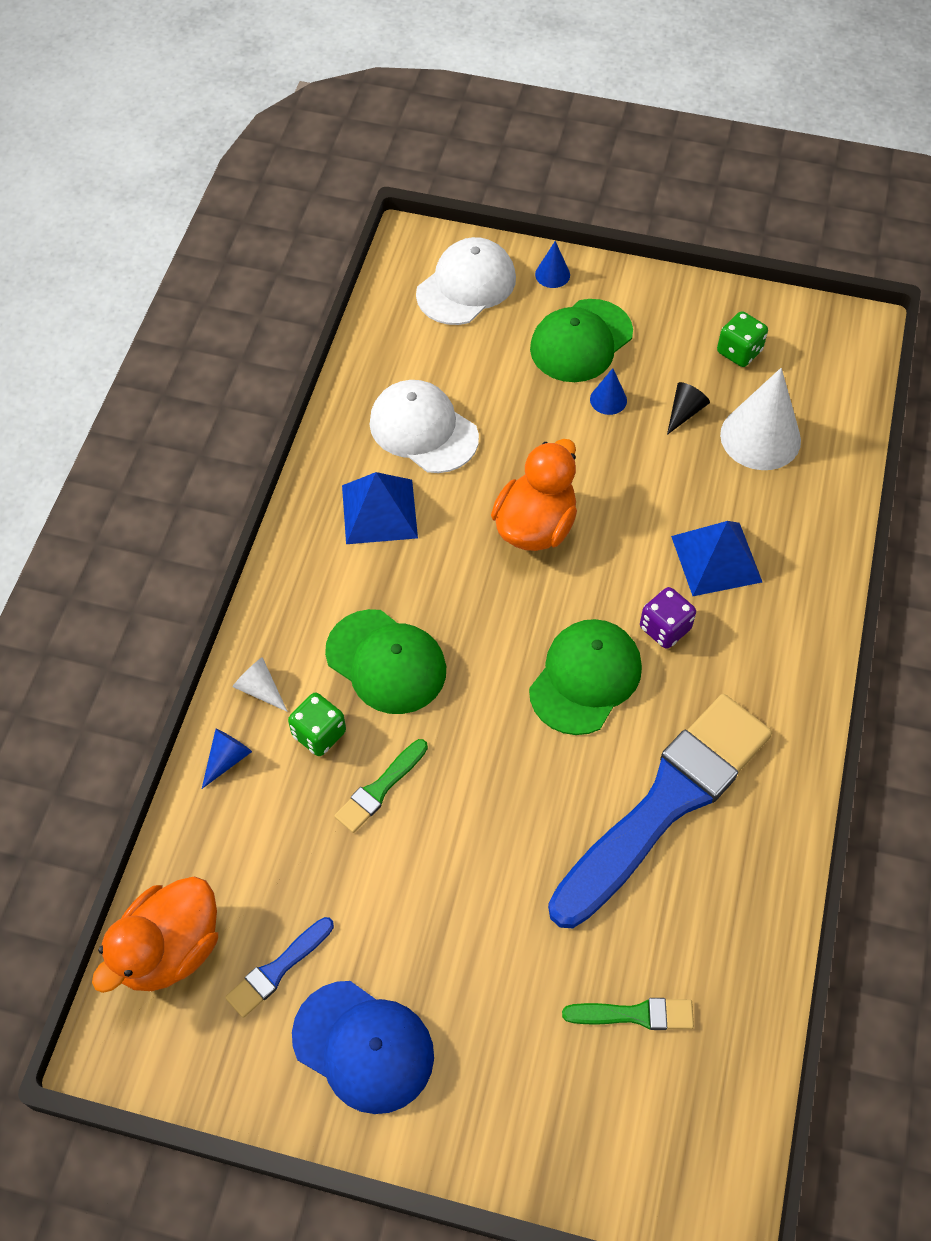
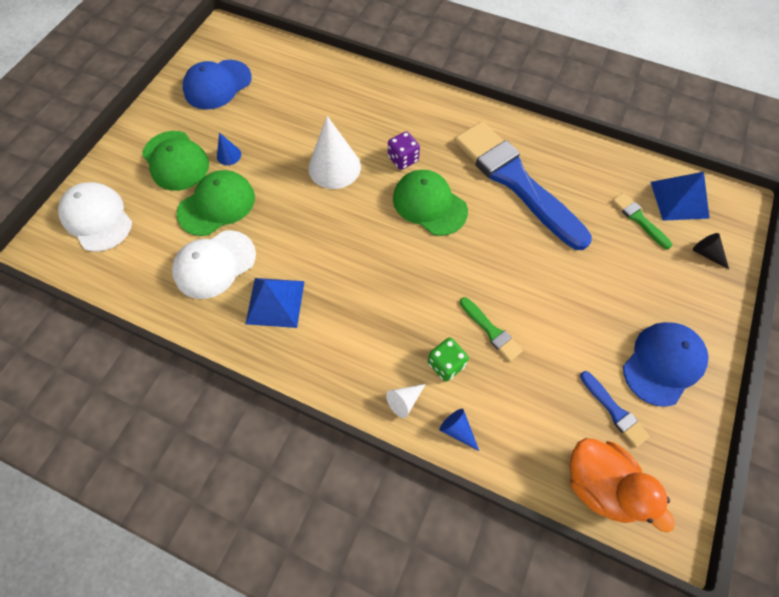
camera: 80 degrees left, 5 degrees up
green cap [325,609,446,714] -> green cap moved to [176,170,255,236]
orange duck [491,439,577,551] -> none
blue cone [535,241,570,288] -> none
green brush [562,998,694,1030] -> green brush turned 45 degrees counterclockwise [612,193,672,249]
black cone [667,382,710,435] -> black cone moved to [693,233,729,269]
blue pyramid [671,521,762,596] -> blue pyramid moved to [651,172,710,221]
green dice [717,311,768,367] -> blue cap [182,60,252,109]
white cone [720,368,801,470] -> white cone moved to [308,116,361,189]

